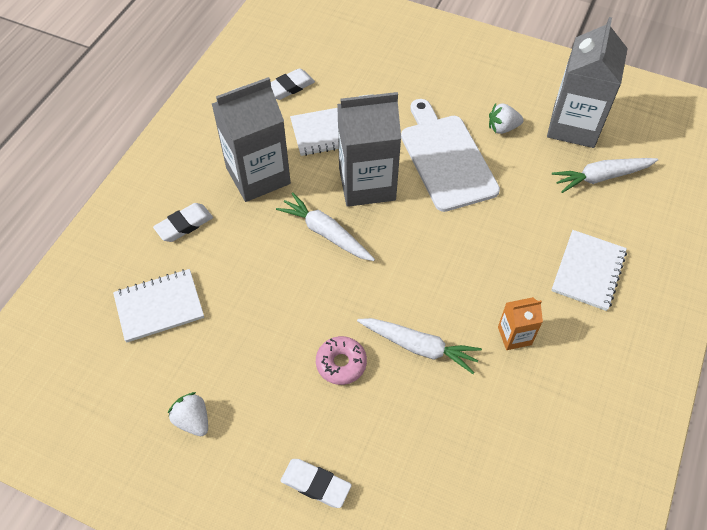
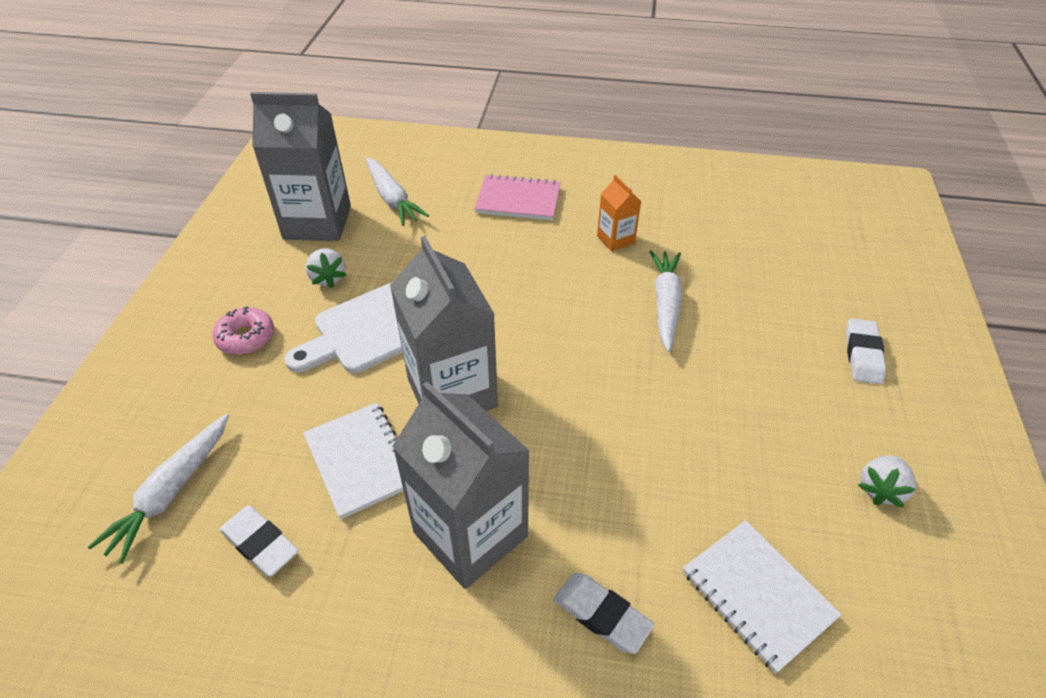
camera: 105 degrees left, 10 degrees down
white carrot [276,192,375,261] -> white carrot moved to [88,414,229,564]
pink donut [316,336,367,385] -> pink donut moved to [212,306,274,355]
white notebook [551,230,627,311] -> pink notebook [474,174,561,220]

